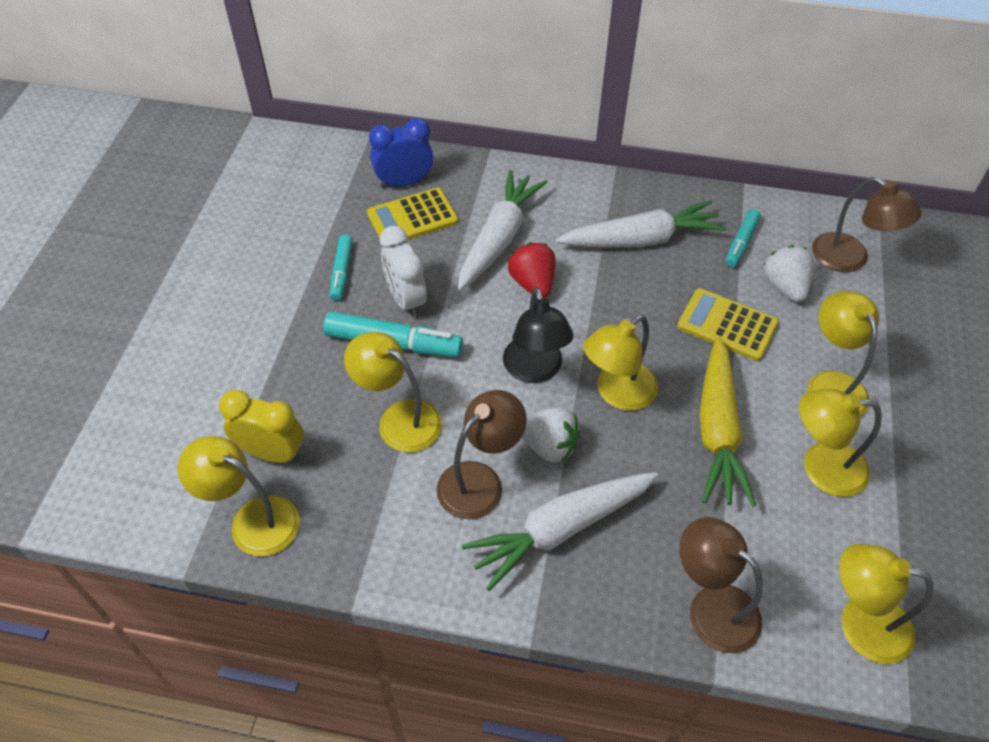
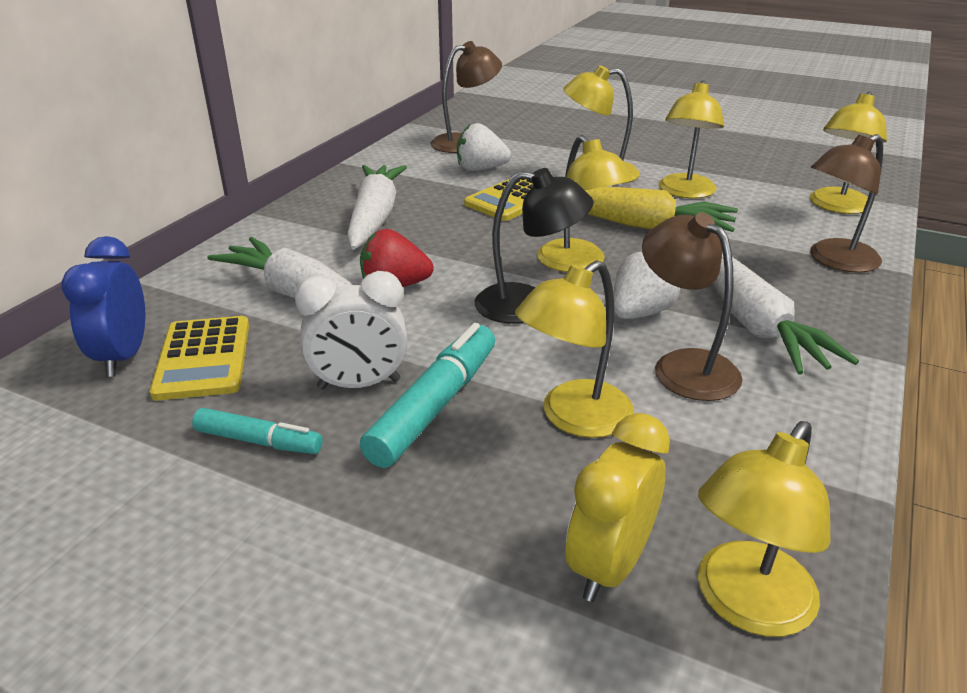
camera: 75 degrees left, 20 degrees down
turquoise marker [726,209,761,267] -> none

